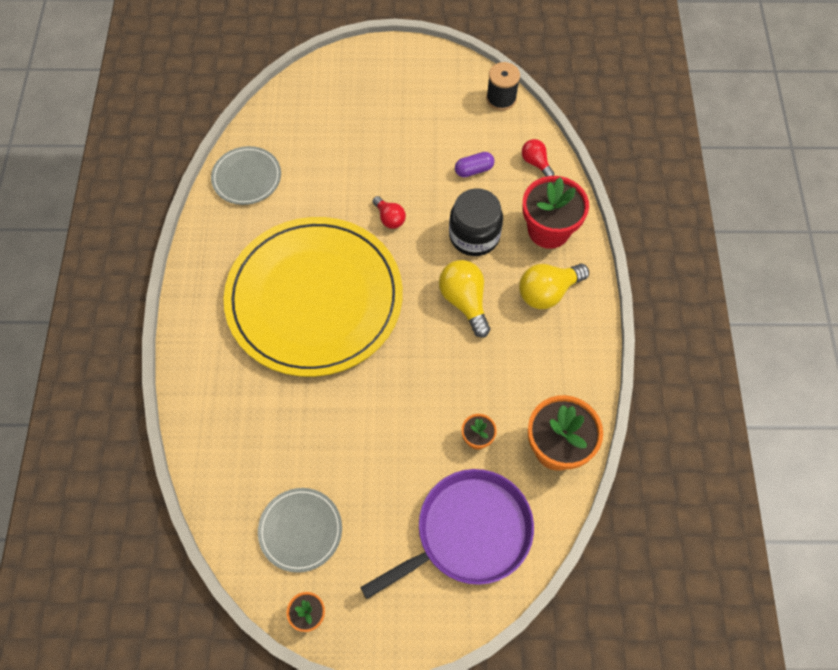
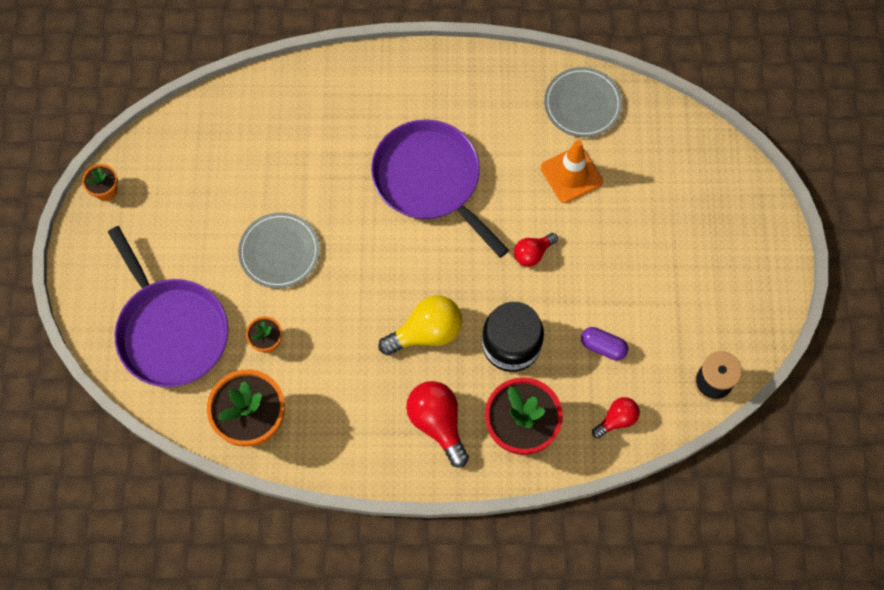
camera: 90 degrees right, 5 degrees up
yellow plate [224,217,403,377] -> purple pan [371,119,509,258]
grey plate [258,488,342,573] -> grey plate moved to [238,212,320,289]
purple capsule [455,152,494,177] -> purple capsule turned 45 degrees counterclockwise [581,327,628,360]
yellow light bulb [519,264,589,309] -> red light bulb [406,381,469,468]
none -> orange traffic cone [541,140,603,203]

